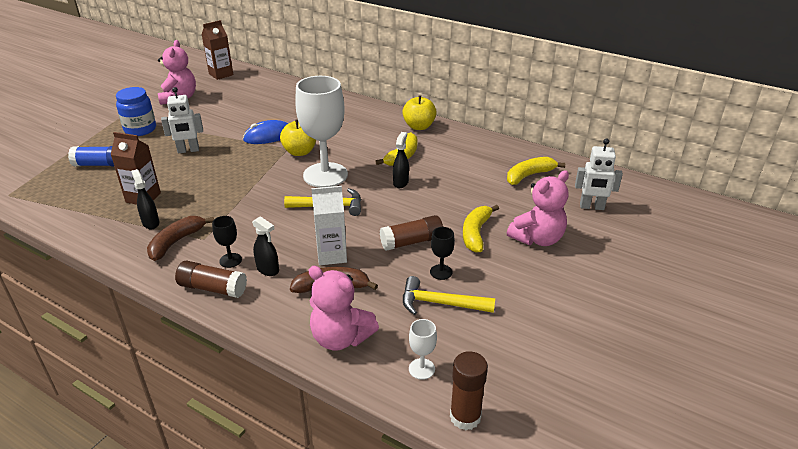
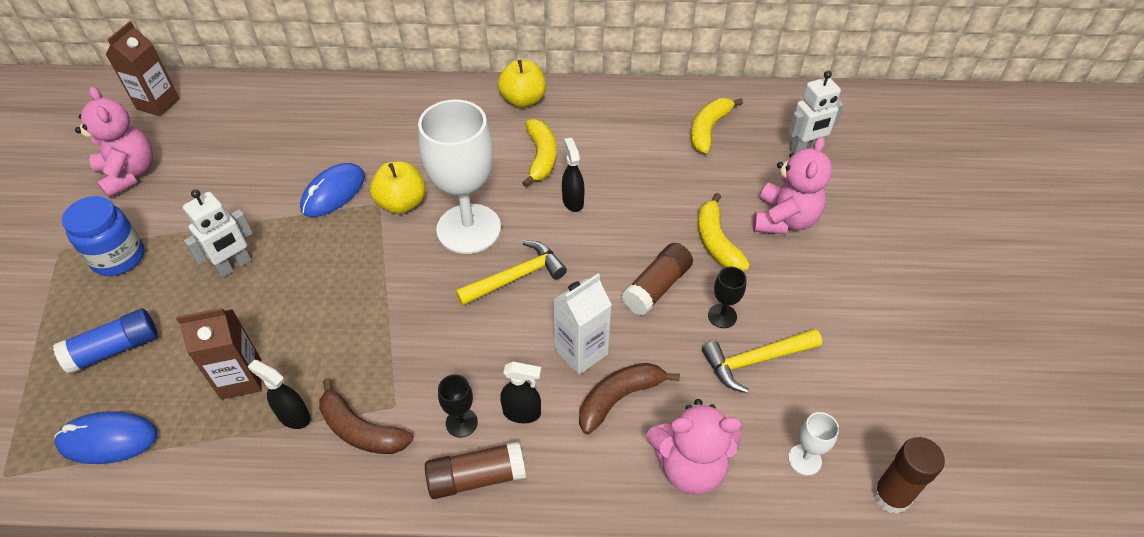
camera: 30 degrees left, 15 degrees up
brown banana [147,216,214,261] -> brown banana turned 60 degrees counterclockwise [319,378,413,454]
none -> blue mouse [55,411,158,464]

